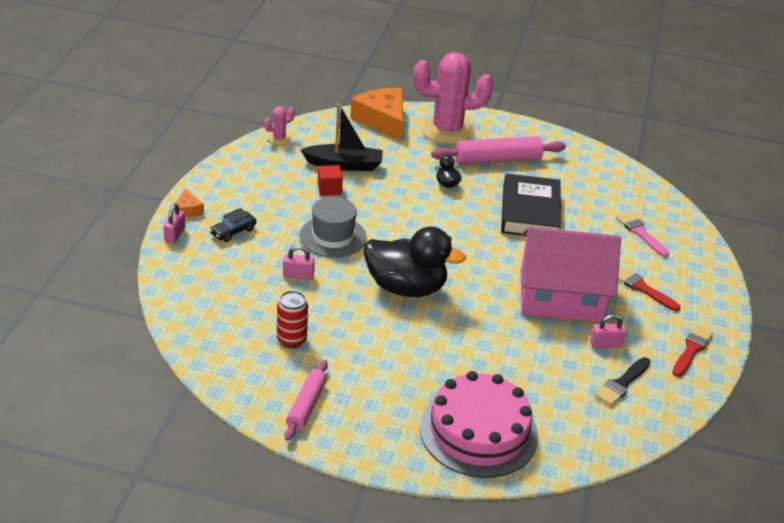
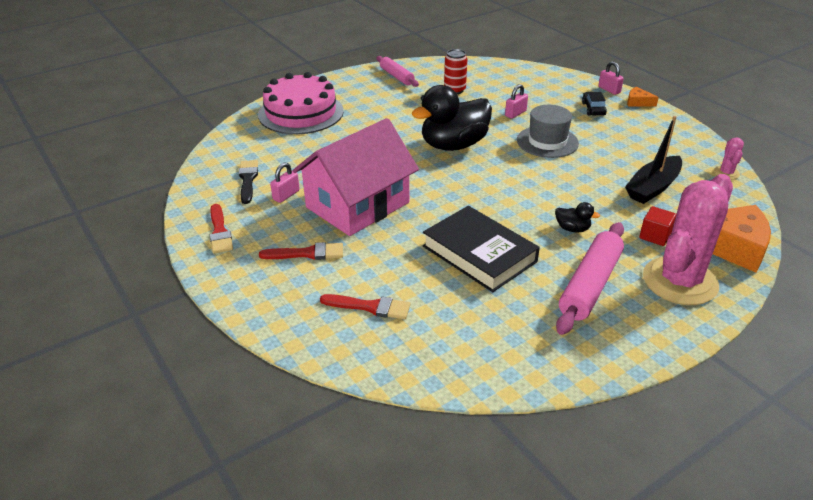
camera: 135 degrees right, 0 degrees up
red cube [318,165,343,196] -> red cube moved to [639,206,676,246]
pink brush [616,212,669,257] -> red brush [320,294,411,319]

